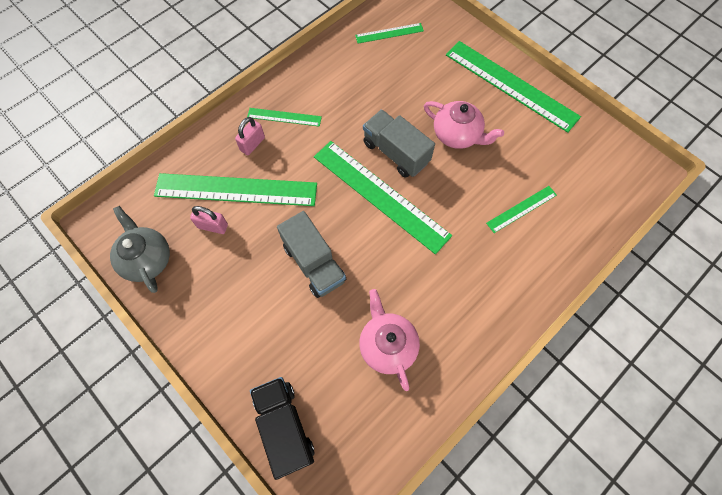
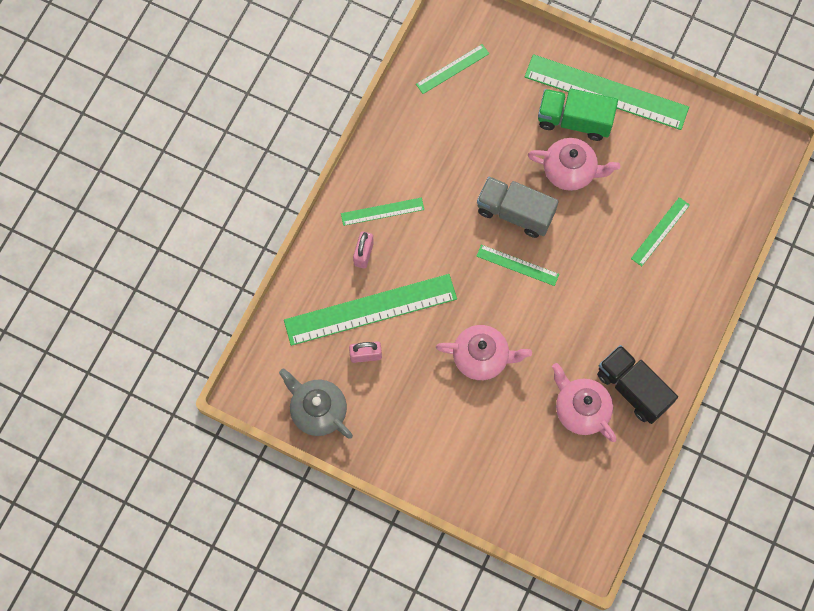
camera: 20 degrees left, 5 degrees up
black truck [250,377,314,480] -> black truck moved to [597,345,678,424]
grey truck [277,211,346,298] -> pink teapot [436,325,532,380]
green ruler [314,141,452,254] -> green ruler [476,245,559,286], size x0.49
none -> green truck [538,88,618,141]

